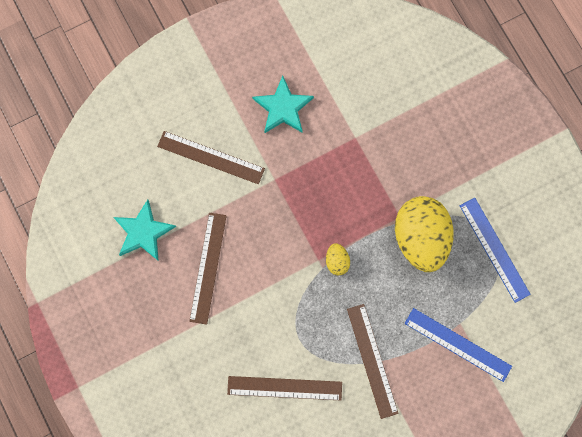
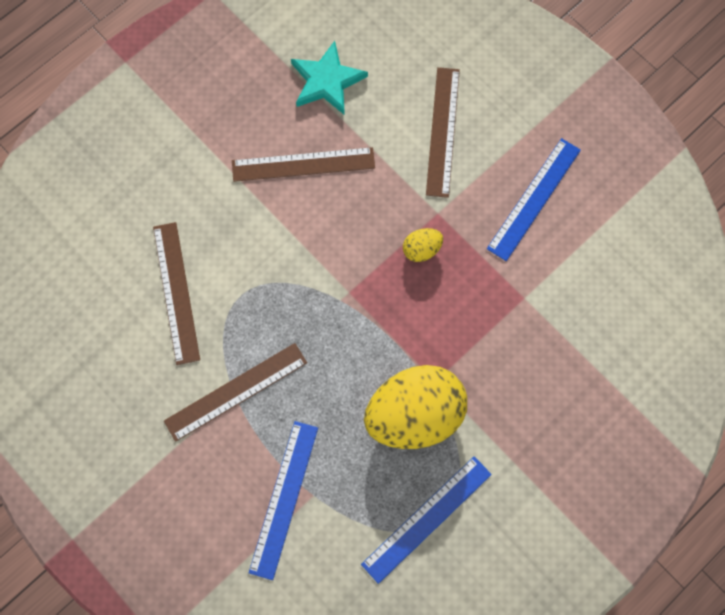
camera: 75 degrees right, 5 degrees down
turquoise star [252,76,314,133] -> blue ruler [487,138,581,261]
yellow egg [326,243,350,275] -> yellow egg moved to [403,228,443,262]

